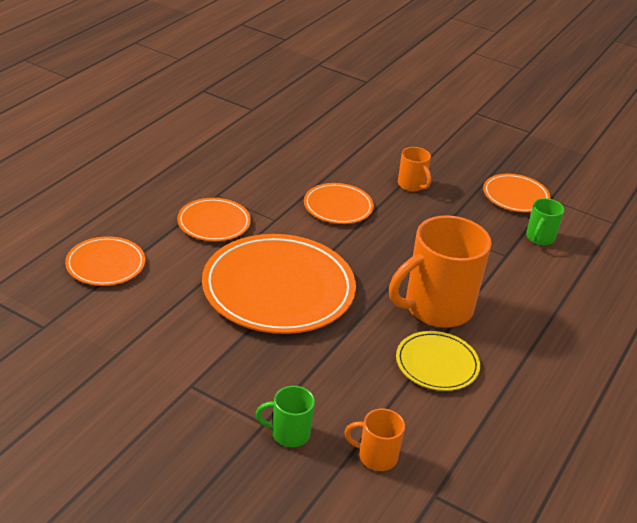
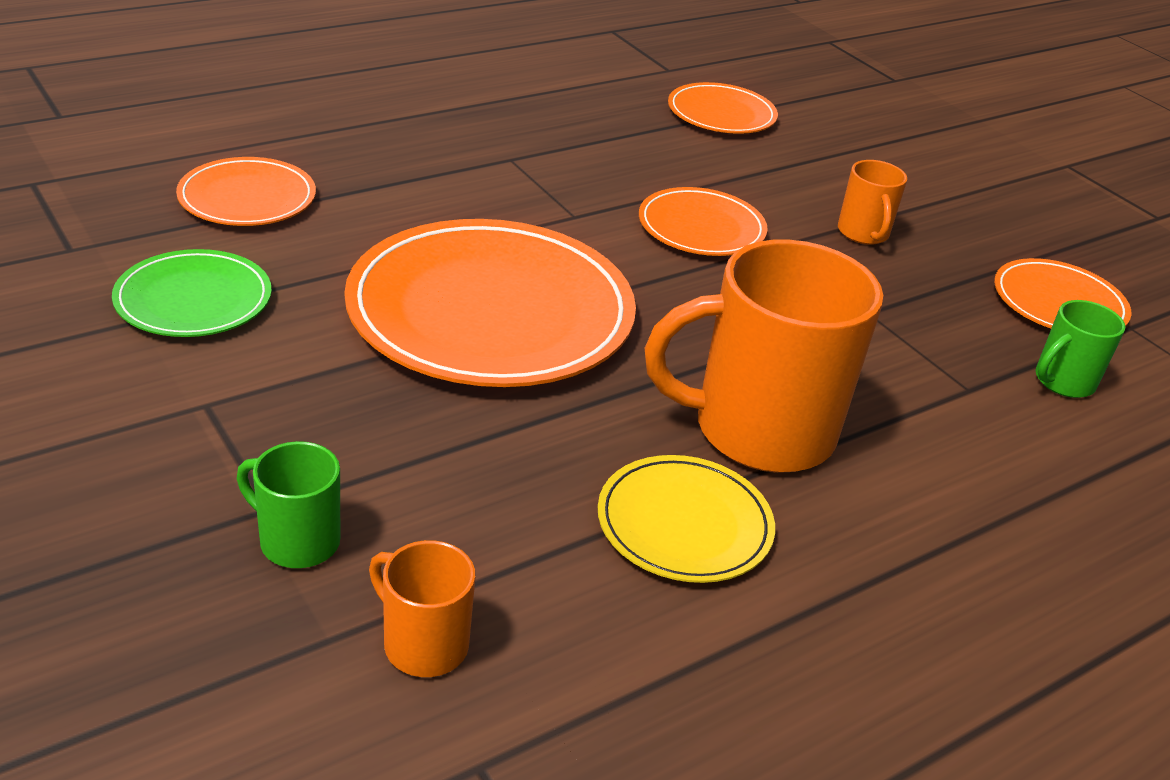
camera: 25 degrees right, 0 degrees up
orange plate [177,198,251,241] -> orange plate moved to [668,82,778,134]
none -> green plate [112,249,272,337]

